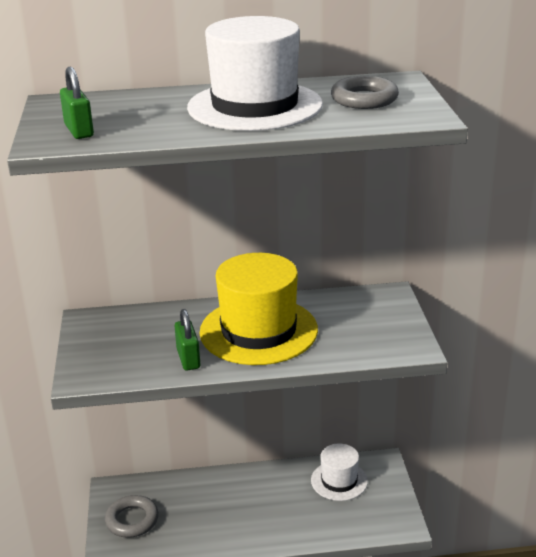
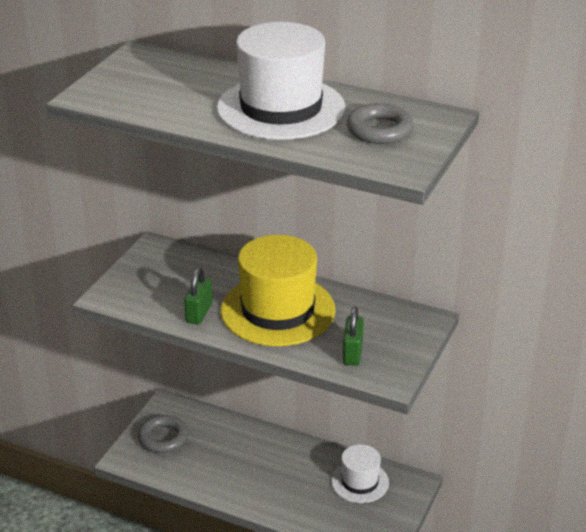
camera: 30 degrees right, 5 degrees up
green padlock [60,67,94,139] -> green padlock moved to [343,307,364,366]

